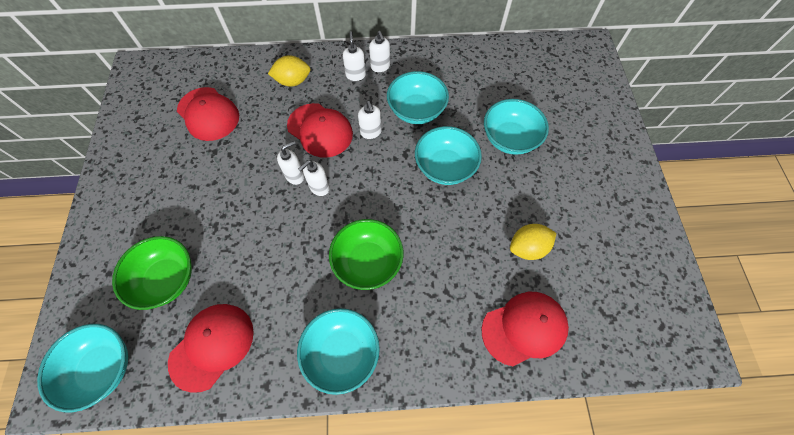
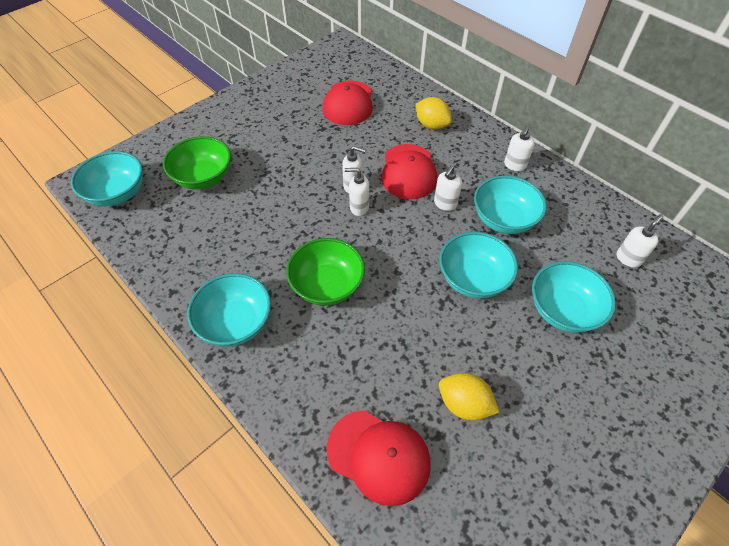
camera: 50 degrees right, 10 degrees down
red cap [168,304,254,393] -> none
white soap dispenser [343,31,366,81] -> white soap dispenser moved to [617,214,663,268]

